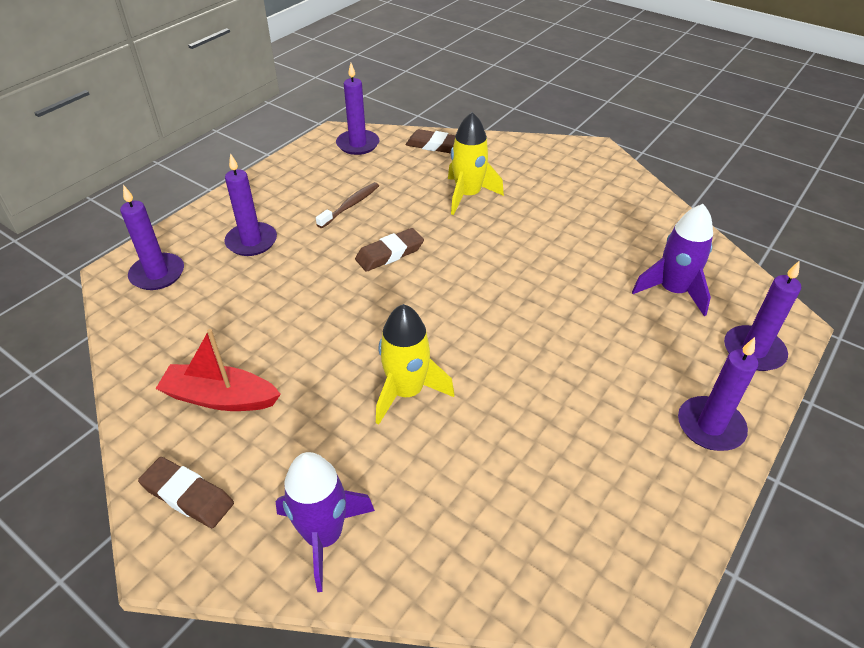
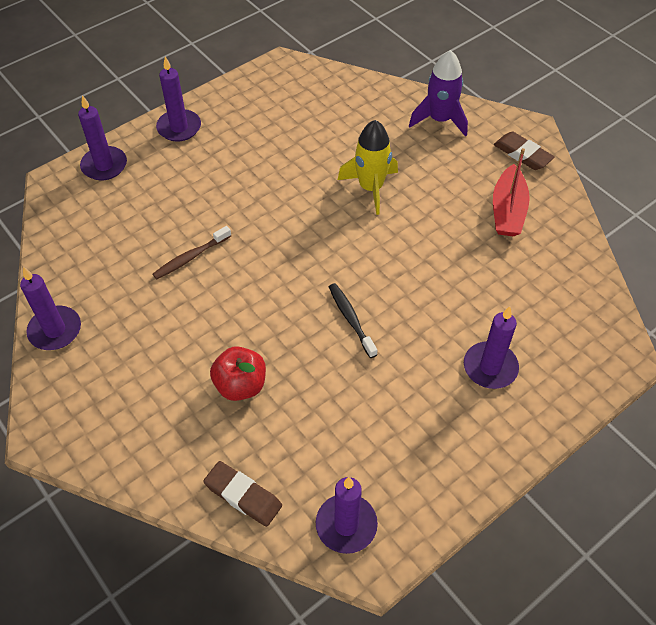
camera: 165 degrees left, 10 degrees up
purple candle [120,185,184,290] -> purple candle moved to [20,267,81,350]
red boat [155,329,281,411] -> red boat turned 75 degrees clockwise [493,148,530,236]
brown toothbrush [316,182,379,228] -> brown toothbrush moved to [153,226,231,280]
brown eraser [355,228,424,272] -> black toothbrush [329,283,377,358]
yellow rocket [448,112,504,215] -> red apple [210,346,266,401]
purple rocket [632,204,713,316] -> none

